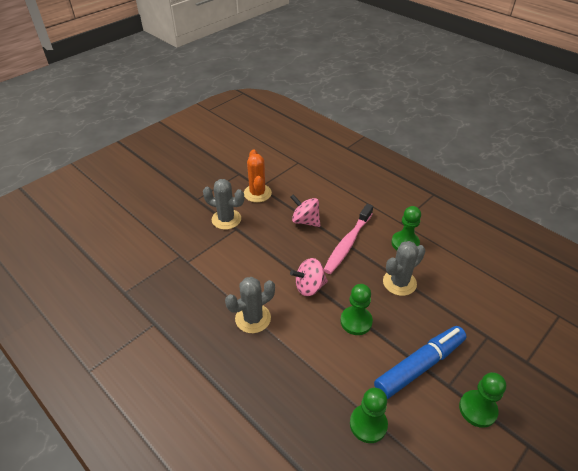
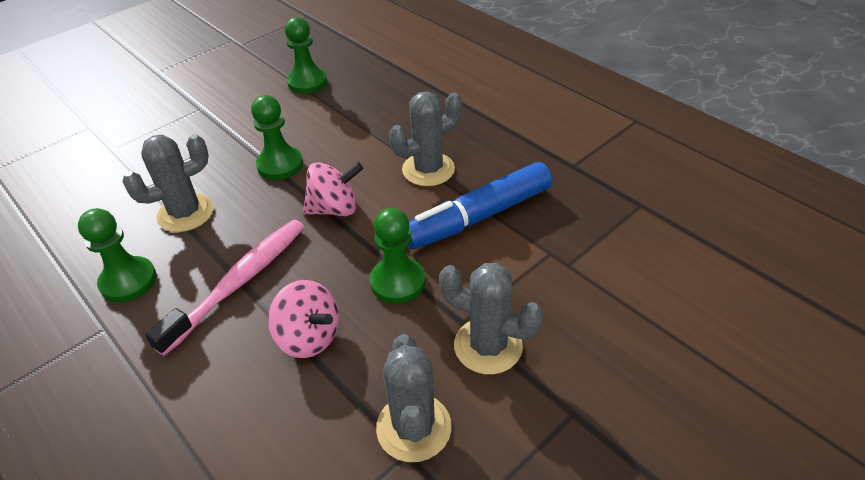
camera: 175 degrees left, 0 degrees up
orange cactus [244,149,272,203] -> grey cactus [376,334,452,462]
blue marker [374,326,467,399] -> blue marker moved to [408,162,552,249]
green pawn [459,372,506,428] -> green pawn moved to [370,208,425,304]

